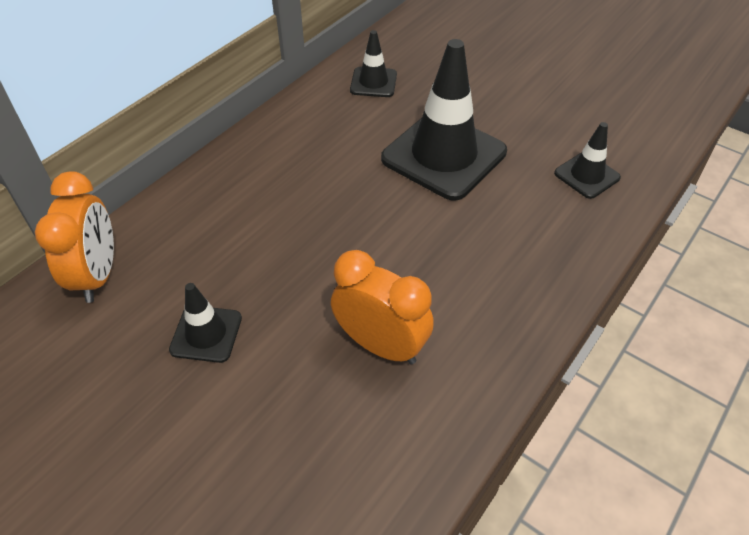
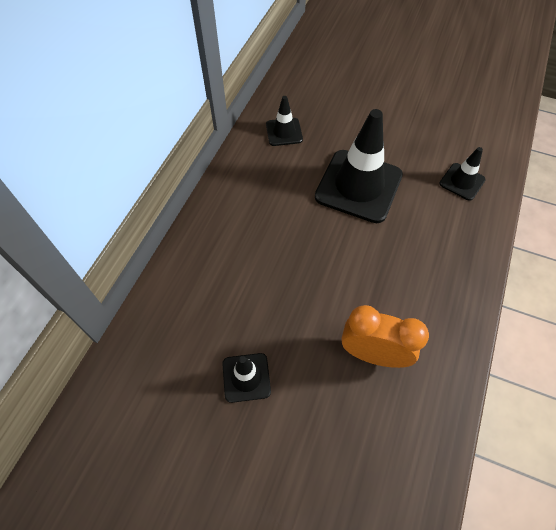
camera: 15 degrees left, 10 degrees up
orange clock [35,172,114,303] -> none

